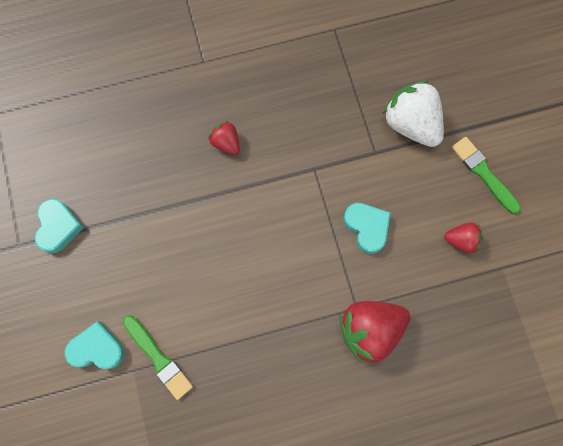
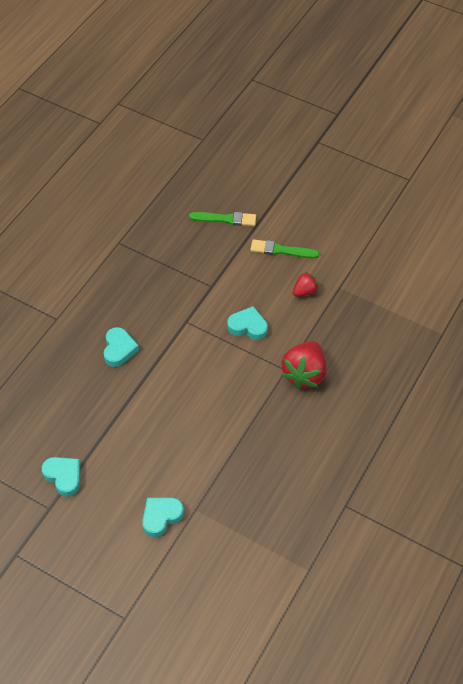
camera: 45 degrees left, 20 degrees down
green brush [123,315,193,400] -> green brush moved to [189,212,256,226]
red strawberry [209,121,240,155] -> turquoise heart [103,327,139,367]
white strawberry [383,80,444,147] -> none

